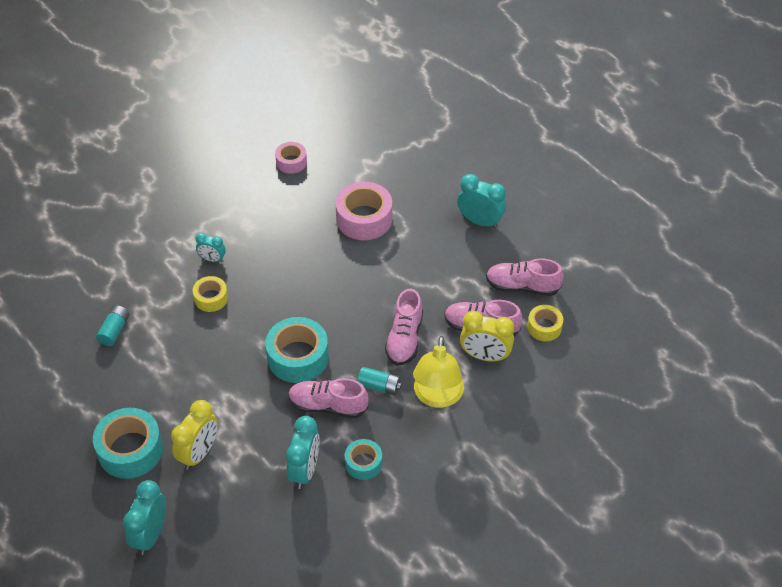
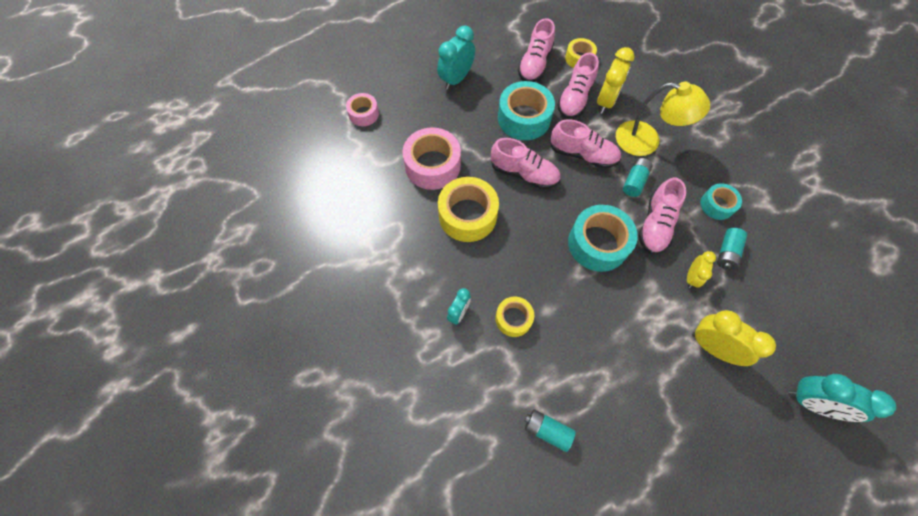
camera: 80 degrees left, 15 degrees up
turquoise tape [93,408,163,479] -> turquoise tape moved to [498,81,555,140]
pink tape [275,142,307,174] -> pink tape moved to [346,93,379,126]
turquoise clock [286,416,320,489] -> turquoise battery [717,228,747,270]
none -> yellow tape [438,177,499,242]
none -> pink shoe [491,138,560,189]
none -> yellow clock [687,251,716,288]

